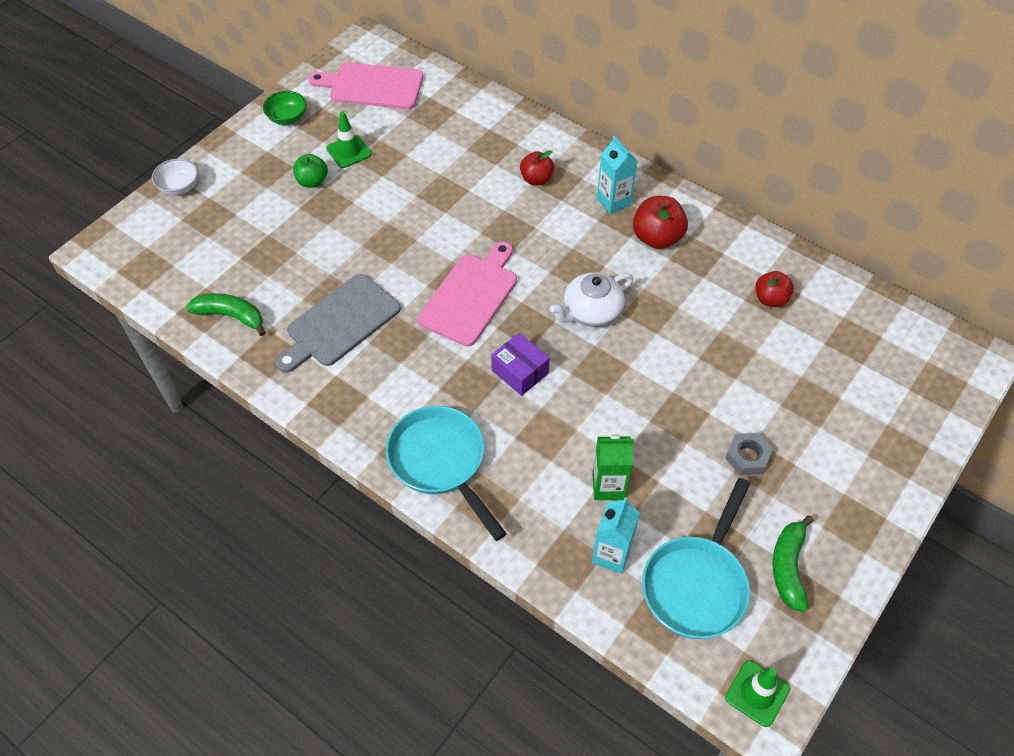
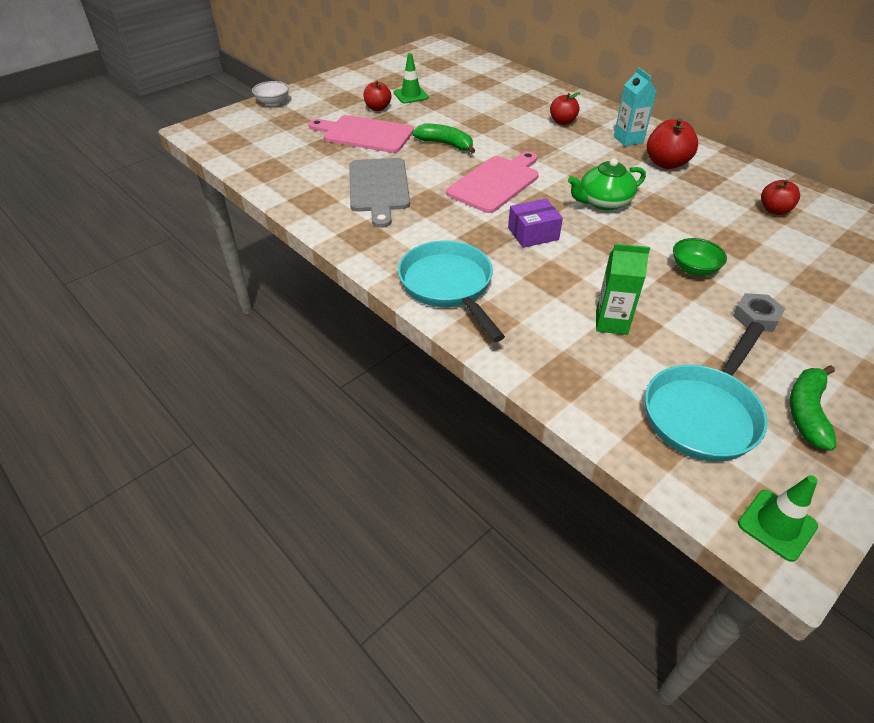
camera: 10 degrees right, 10 degrees down
green banana [186,293,266,336] -> green banana moved to [412,124,475,154]
green bowl [263,91,306,125] -> green bowl moved to [673,238,727,276]
grey cutting board [276,274,401,373] -> grey cutting board turned 60 degrees counterclockwise [349,158,410,228]
green apple [293,154,328,188] -> red apple [363,81,392,111]
pink cutting board [308,62,423,109] -> pink cutting board moved to [308,115,414,153]
purple box [491,333,550,396] -> purple box turned 75 degrees counterclockwise [508,199,563,248]
white teapot [550,272,633,327] -> green teapot [568,158,646,210]
turquoise carton [592,497,640,574] -> none

